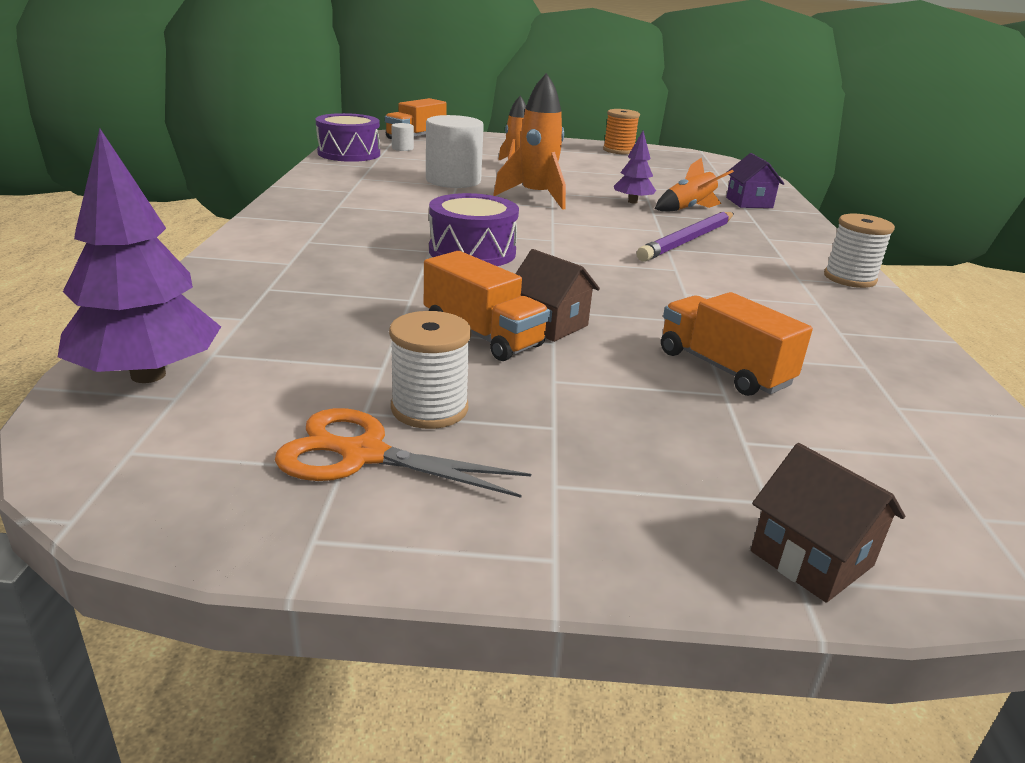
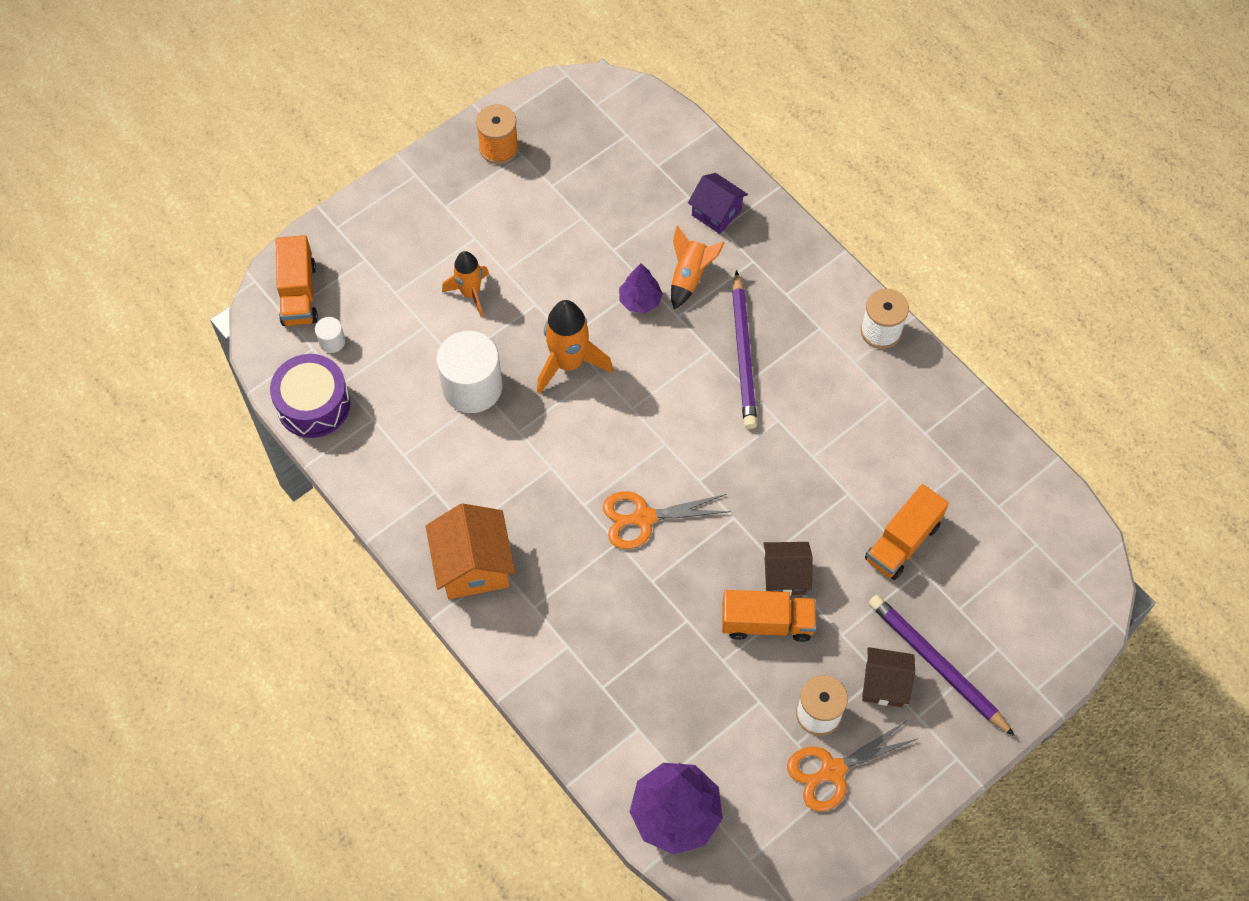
camera: 40 degrees left, 35 degrees up
purple drum [429,193,519,266] -> orange scissors [603,491,731,549]
orange truck [661,292,813,396] -> orange truck turned 60 degrees counterclockwise [865,484,949,580]
brown house [751,443,905,603] -> brown house moved to [862,647,915,707]
none -> orange house [426,504,515,599]
none -> purple pencil [869,595,1015,736]

